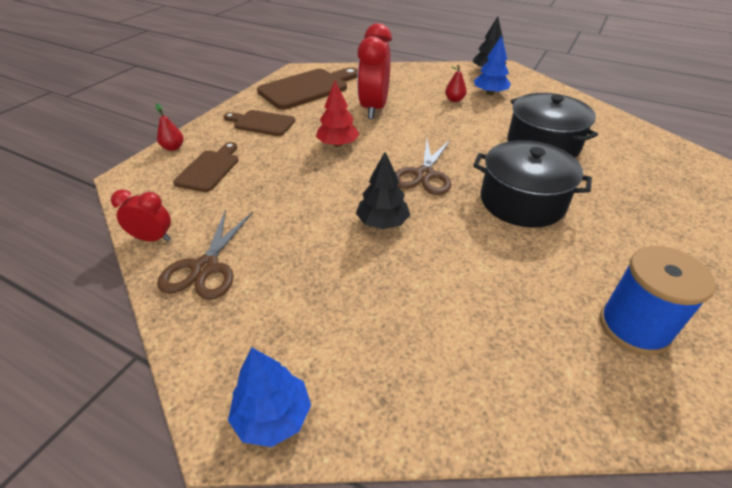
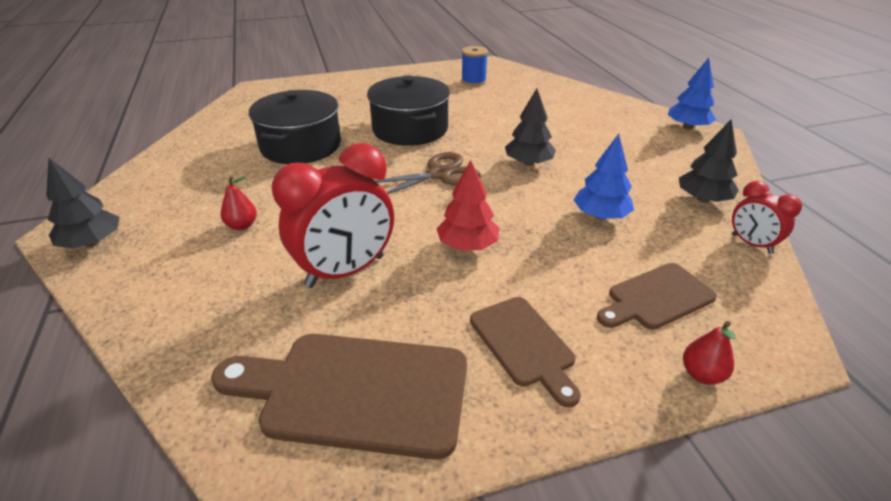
camera: 135 degrees left, 5 degrees down
brown scissors [157,209,253,300] -> black tree [679,119,739,203]
blue tree [474,35,511,95] -> blue tree moved to [574,134,634,219]
blue spool [599,246,716,355] -> blue spool [461,46,488,86], size x0.67

